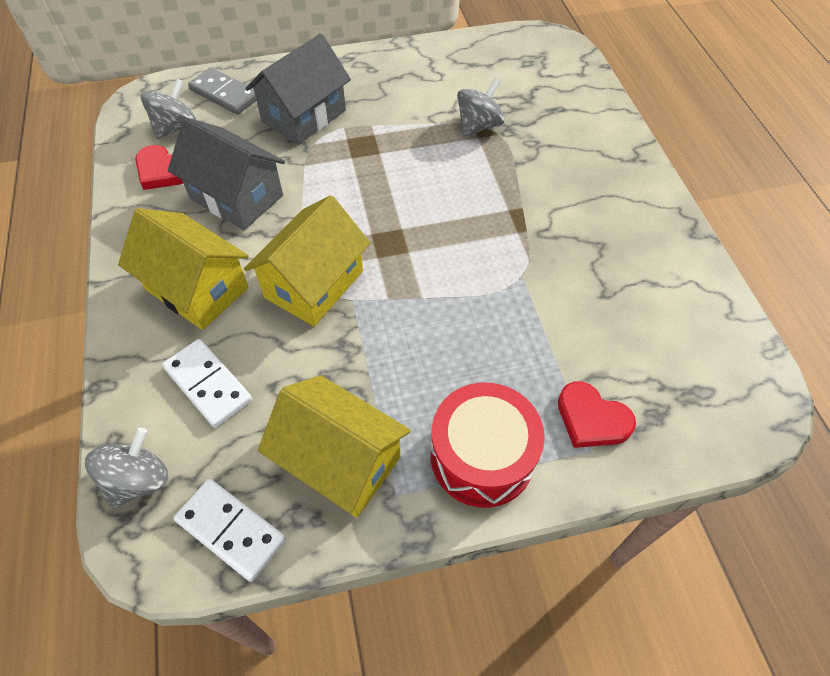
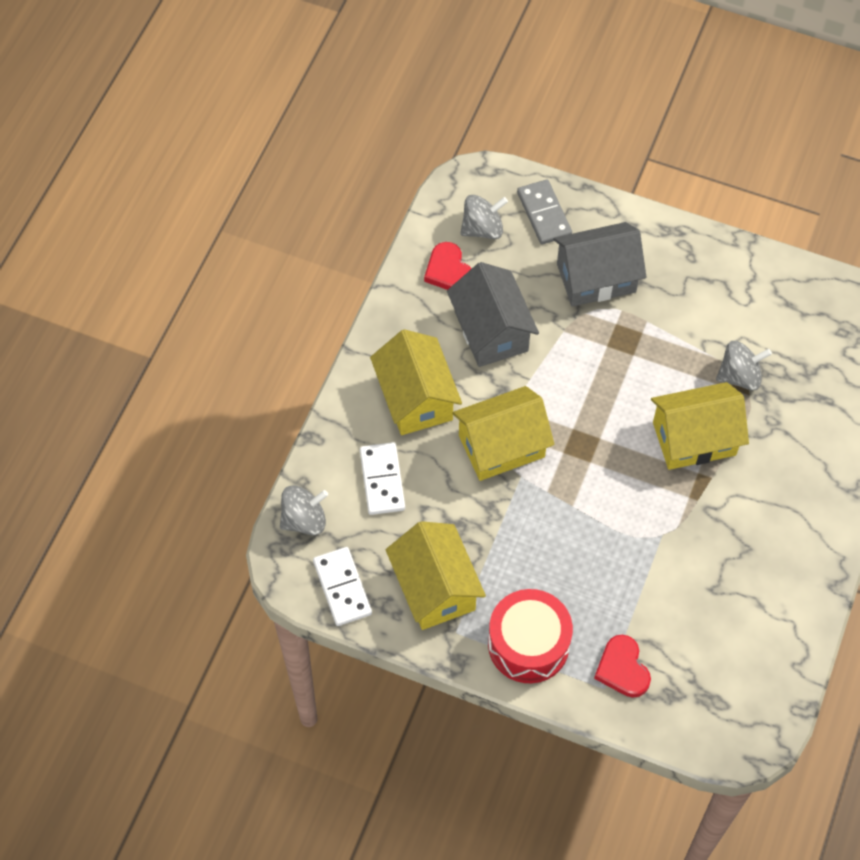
camera: 35 degrees right, 5 degrees up
none -> yellow house [651,382,749,470]

